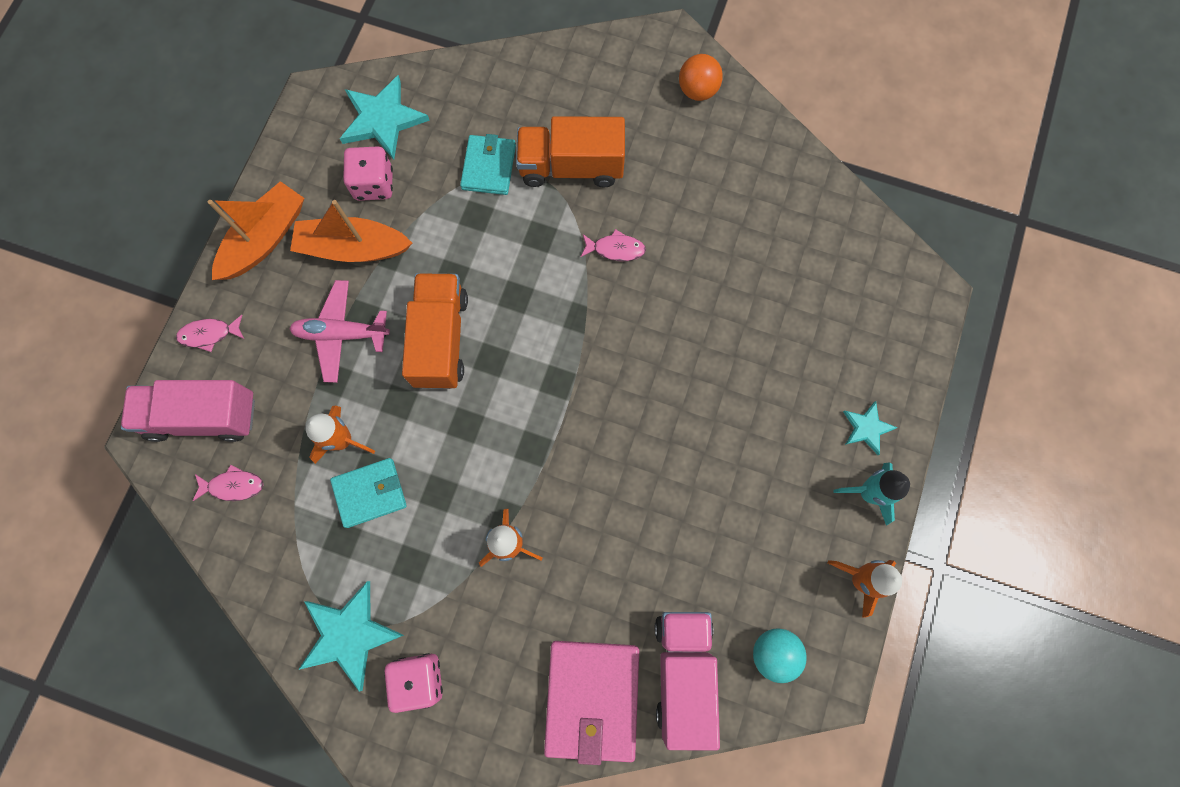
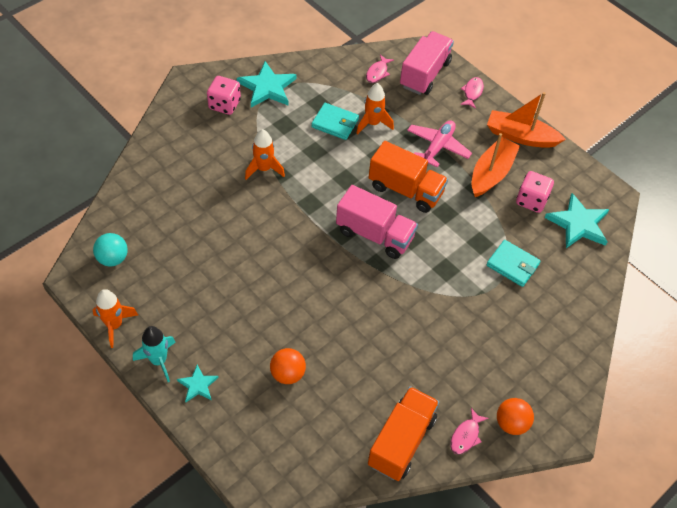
camera: 115 degrees right, 20 degrees down
orange boat [208,181,304,280] -> orange boat turned 135 degrees clockwise [487,92,566,148]
turquoise wallet [330,458,407,528] -> turquoise wallet turned 75 degrees counterclockwise [311,103,359,140]
orange truck [516,116,625,187] -> orange truck moved to [368,386,439,481]
pink wallet [544,641,639,765] -> none
pink fish [581,229,646,261] -> pink fish moved to [450,408,489,455]
pink truck [655,612,720,750] -> pink truck moved to [336,185,418,259]
none -> orange ball [270,348,306,384]

